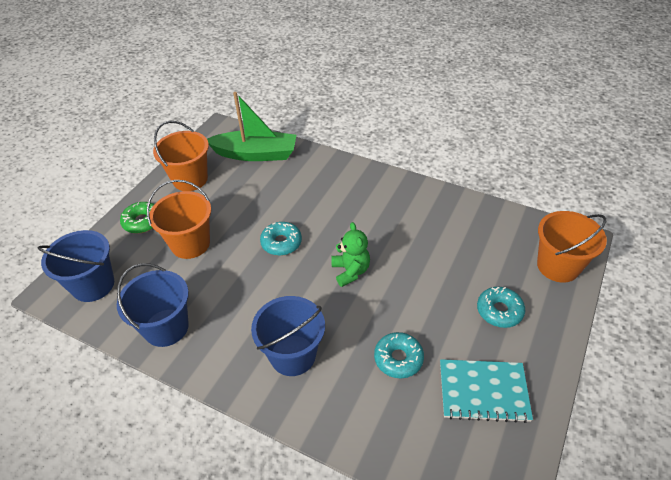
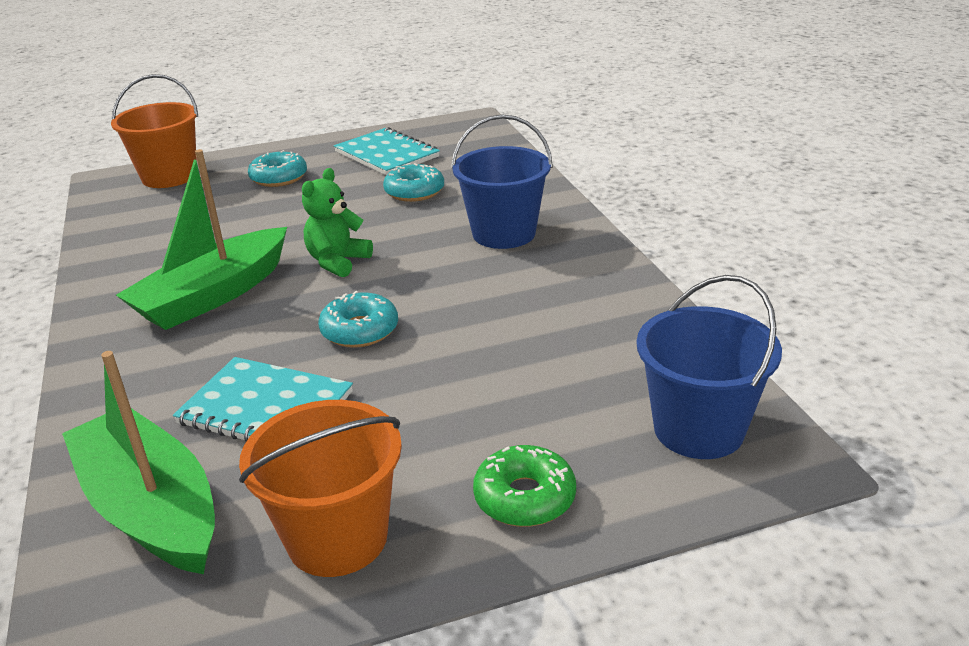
camera: 135 degrees left, 15 degrees down
blue bucket [117,263,189,347] -> none
orange bucket [147,180,211,259] -> none
none -> green boat [116,149,287,330]
none -> turquoise notebook [173,357,353,441]

